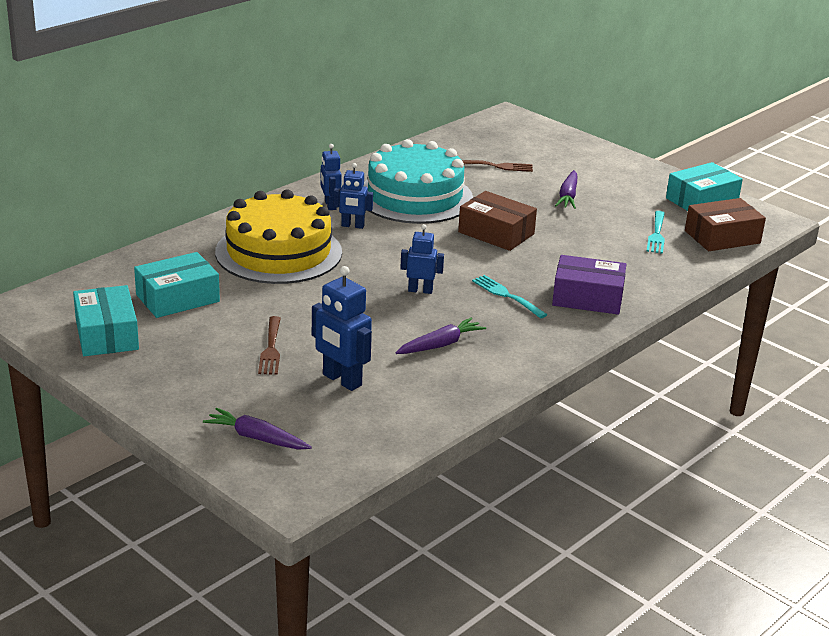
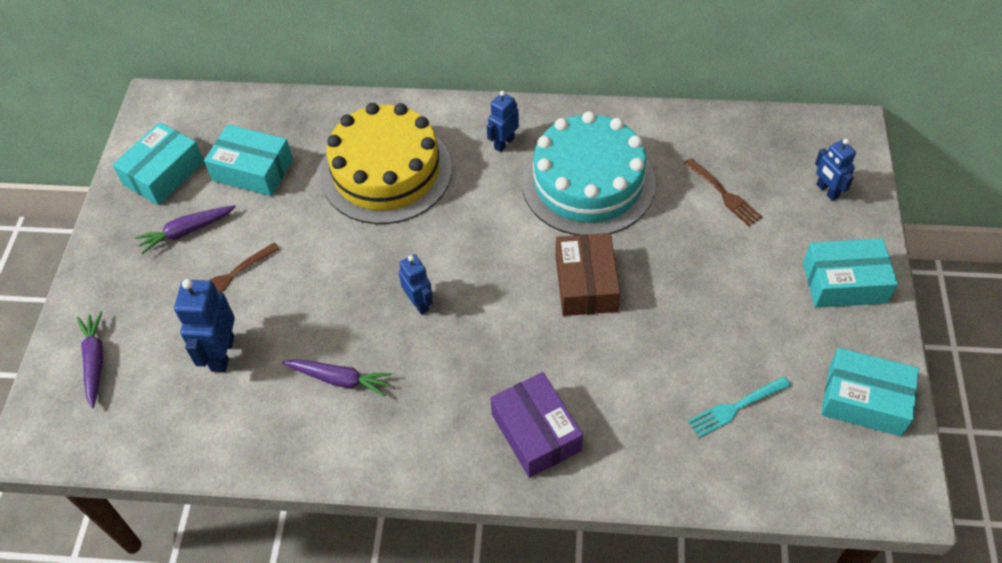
camera: 55 degrees right, 25 degrees up
blue robot [333,163,373,229] -> blue robot moved to [815,139,856,201]
turquoise fork [472,275,548,319] -> none
purple carrot [555,170,577,209] -> purple carrot moved to [135,205,236,254]
brown box [685,198,766,251] -> none
none -> turquoise box [803,238,898,308]

